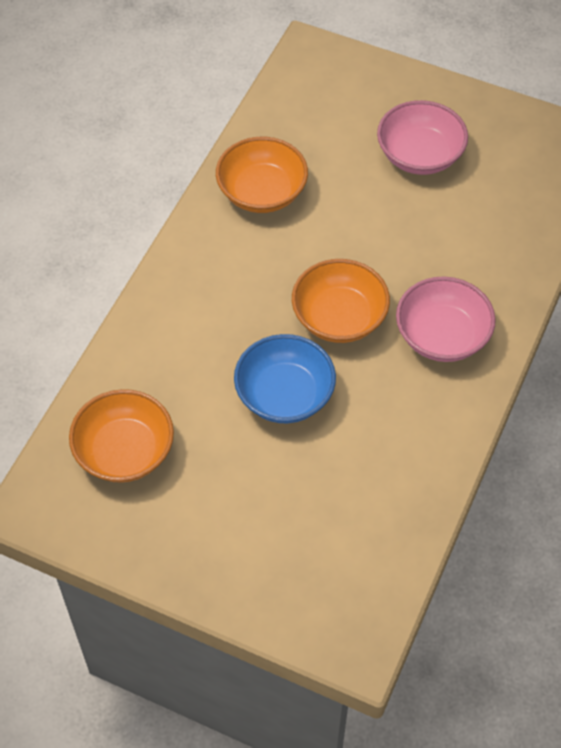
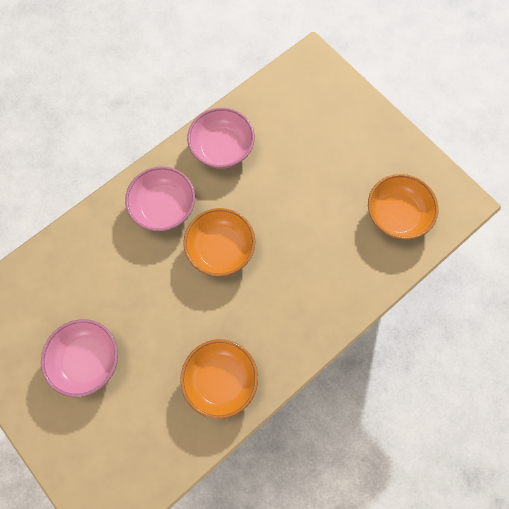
camera: 155 degrees left, 15 degrees up
blue bowl [234,334,336,423] -> none
none -> pink bowl [187,108,255,169]

